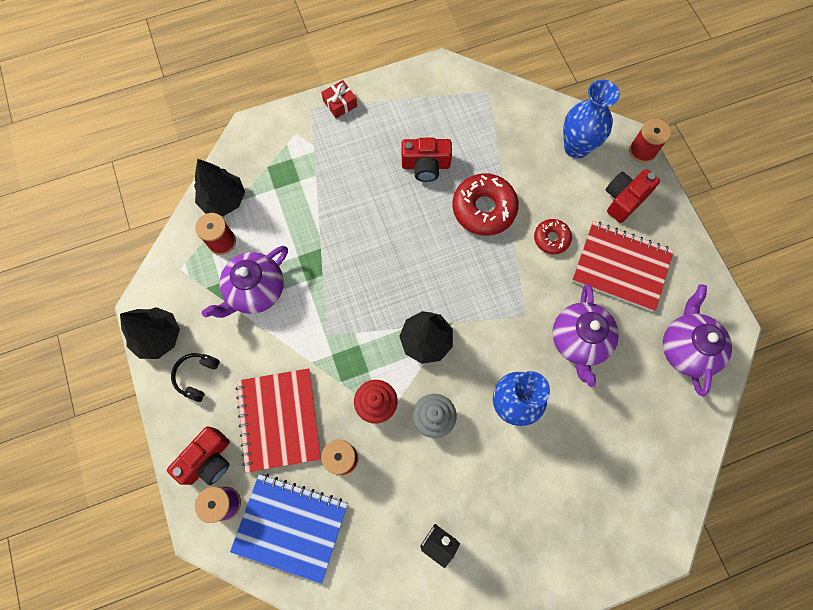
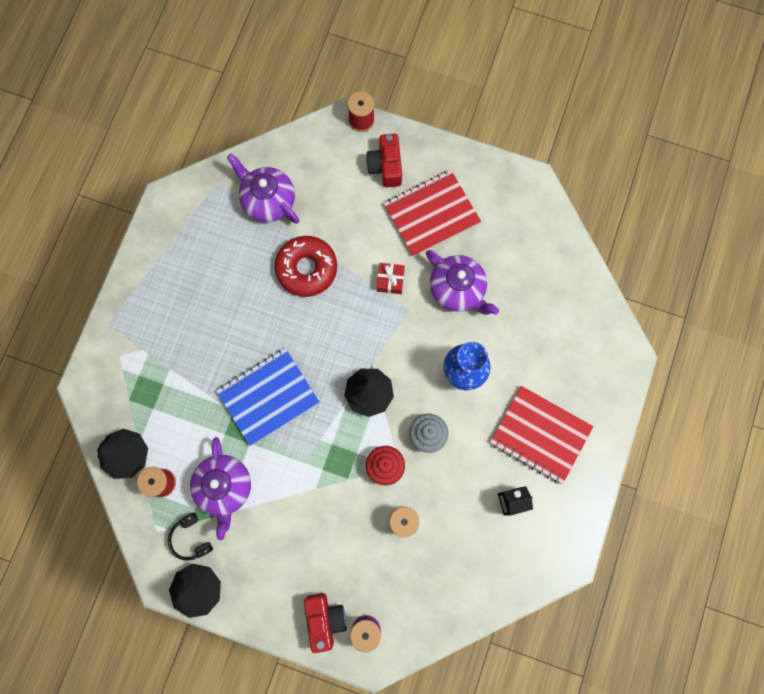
camera: 50 degrees left, 5 degrees up
black headphones [171,353,220,402] -> black headphones moved to [168,513,213,561]
blue notebook [230,474,348,584] -> blue notebook moved to [216,348,319,446]
red notebook [236,368,321,473] -> red notebook moved to [490,386,593,484]
red gift [321,80,357,118] -> red gift moved to [377,263,405,294]
red camera [402,138,452,182] -> none
red donut [534,219,572,254] -> none
blue vase [563,79,620,159] -> none
purple teapot [663,284,732,396] -> purple teapot moved to [227,153,300,224]

